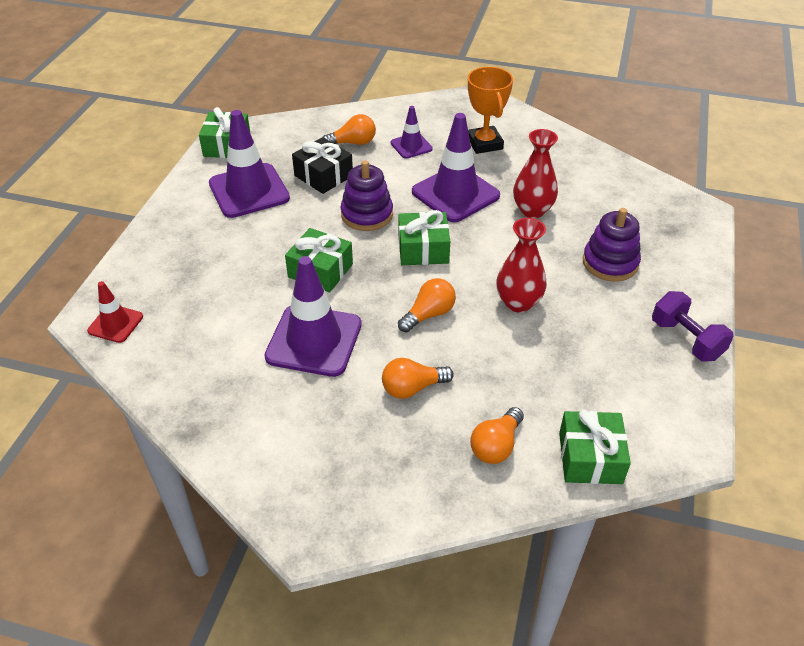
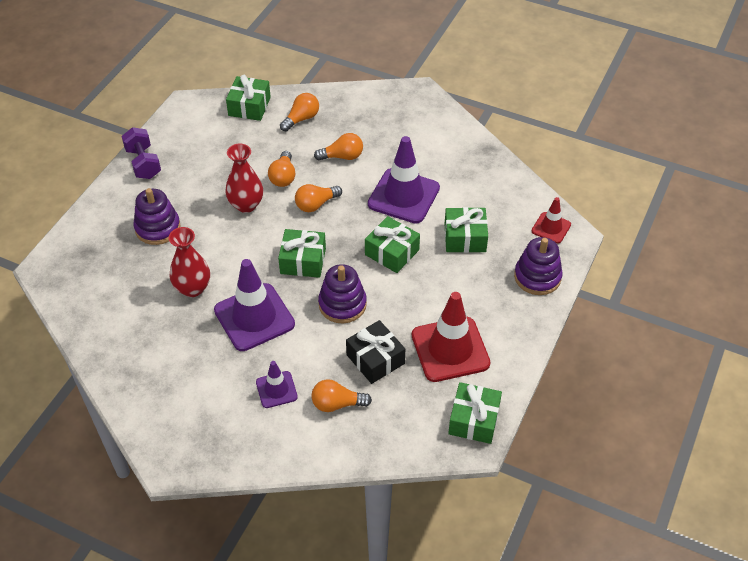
camera: 170 degrees left, 5 degrees up
purple traffic cone [209,110,290,218] -> red traffic cone [412,292,490,382]
orange trophy [468,67,513,154] -> none
none -> orange light bulb [268,151,295,187]
none -> green gift [444,207,488,253]
none -> purple stacking toy [514,237,563,295]

